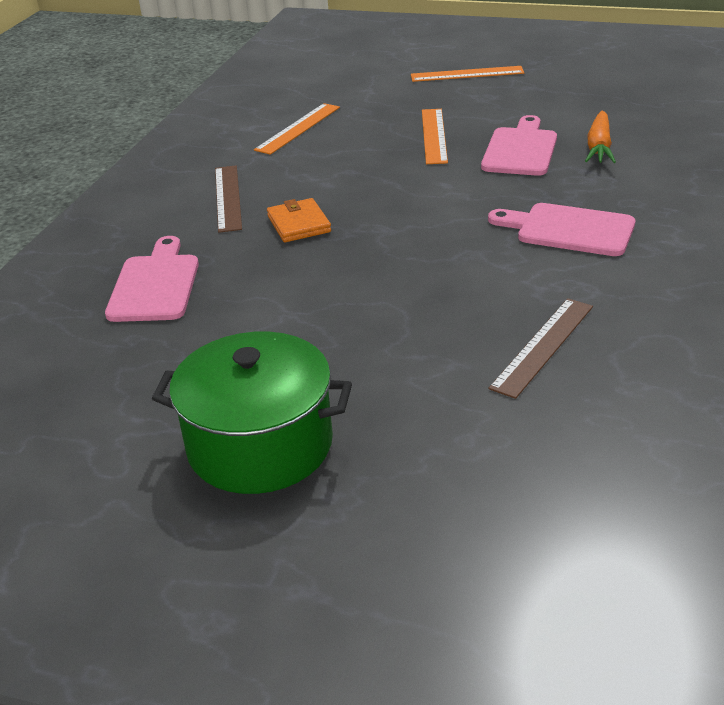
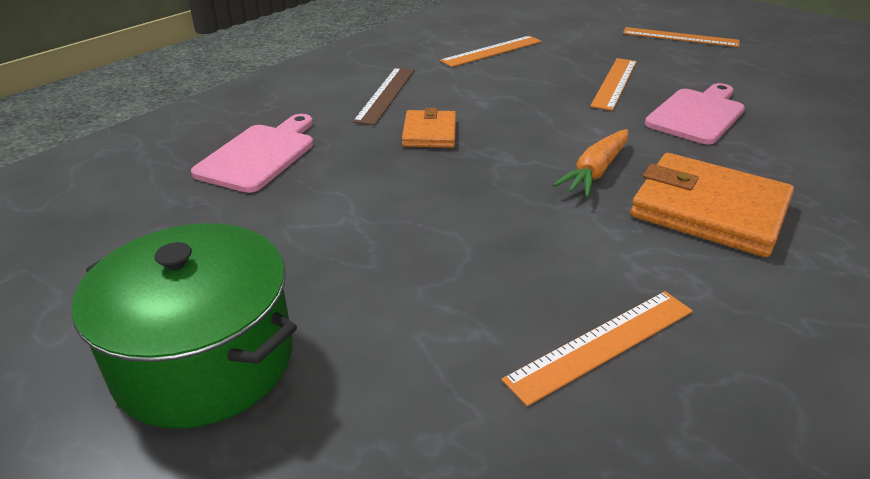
camera: 20 degrees right, 0 degrees up
pink cutting board [488,203,635,256] -> orange wallet [630,153,794,257]
brown ruler [488,298,593,399] -> orange ruler [502,291,693,406]
orange carrot [585,111,616,163] -> orange carrot moved to [553,129,629,197]

